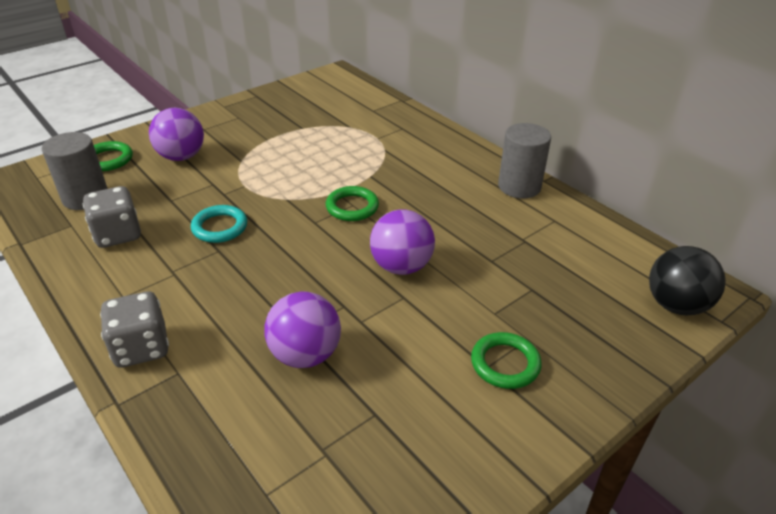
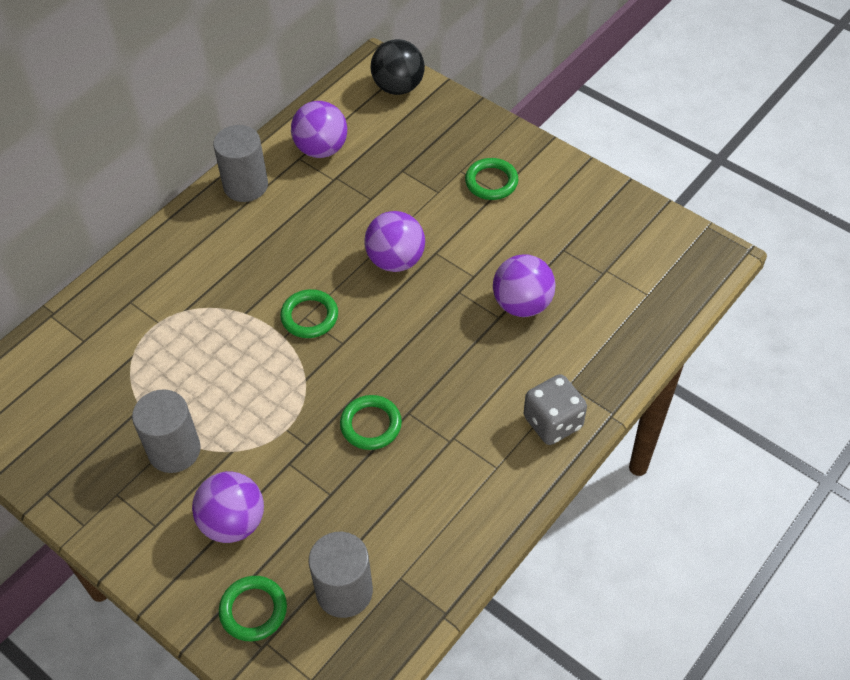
camera: 100 degrees left, 15 degrees up
grey dice [83,186,141,248] -> none
turquoise ring [191,205,247,243] -> green ring [340,395,402,450]
none -> grey cylinder [132,389,201,473]
none -> purple ball [291,101,347,158]

